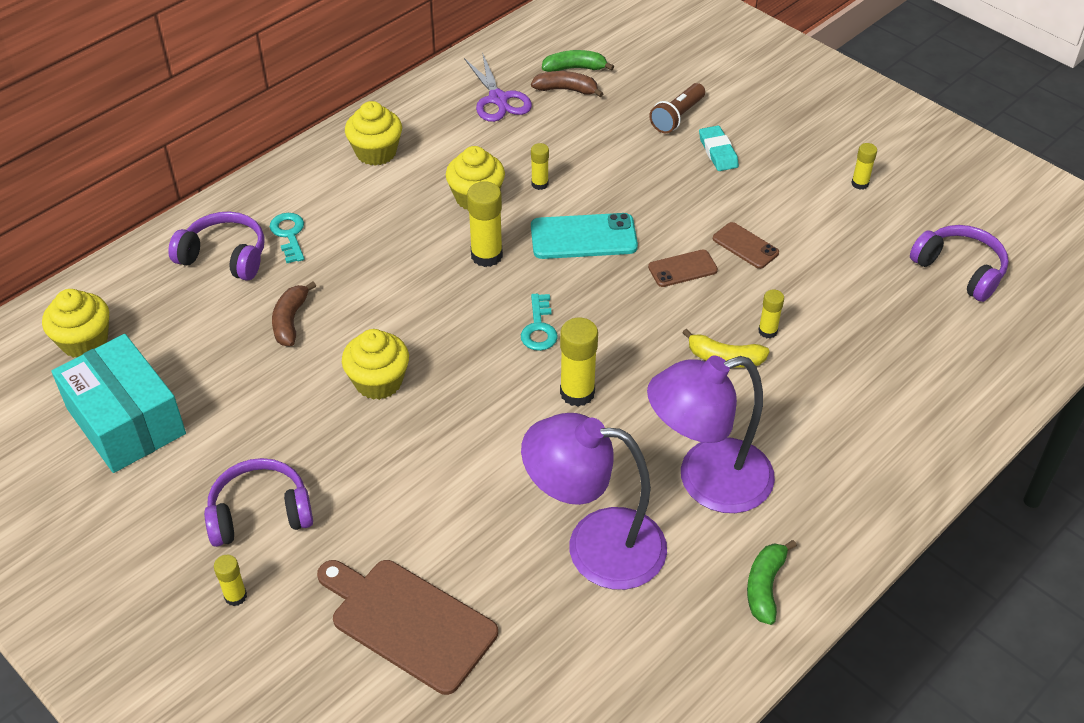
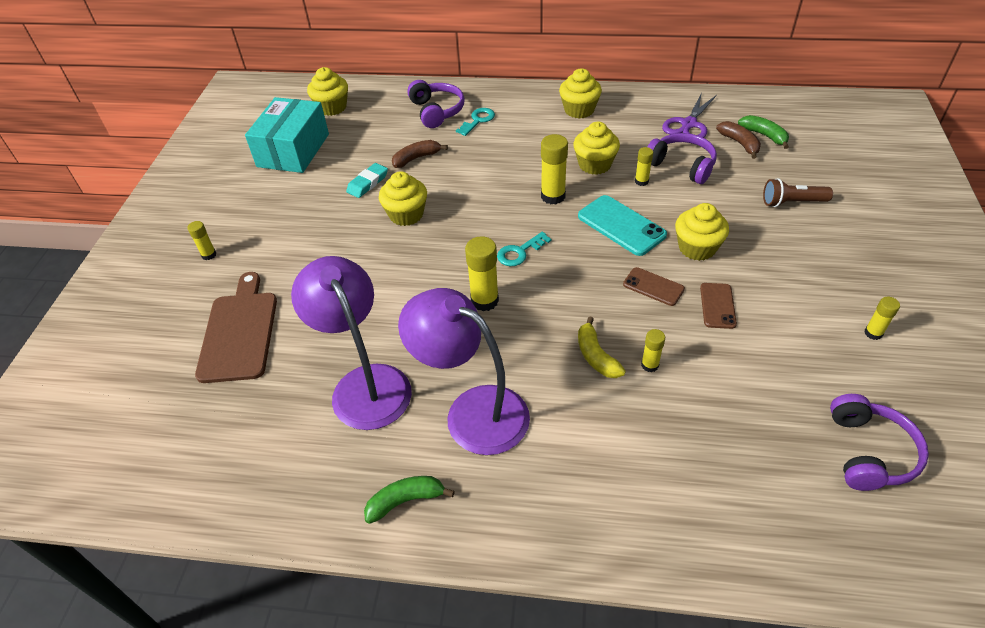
camera: 55 degrees right, 0 degrees up
purple headphones [204,458,313,547] -> purple headphones moved to [647,133,717,184]
turquoise eraser [699,126,739,171] -> turquoise eraser moved to [346,163,388,198]
none -> yellow cupcake [675,203,729,261]

